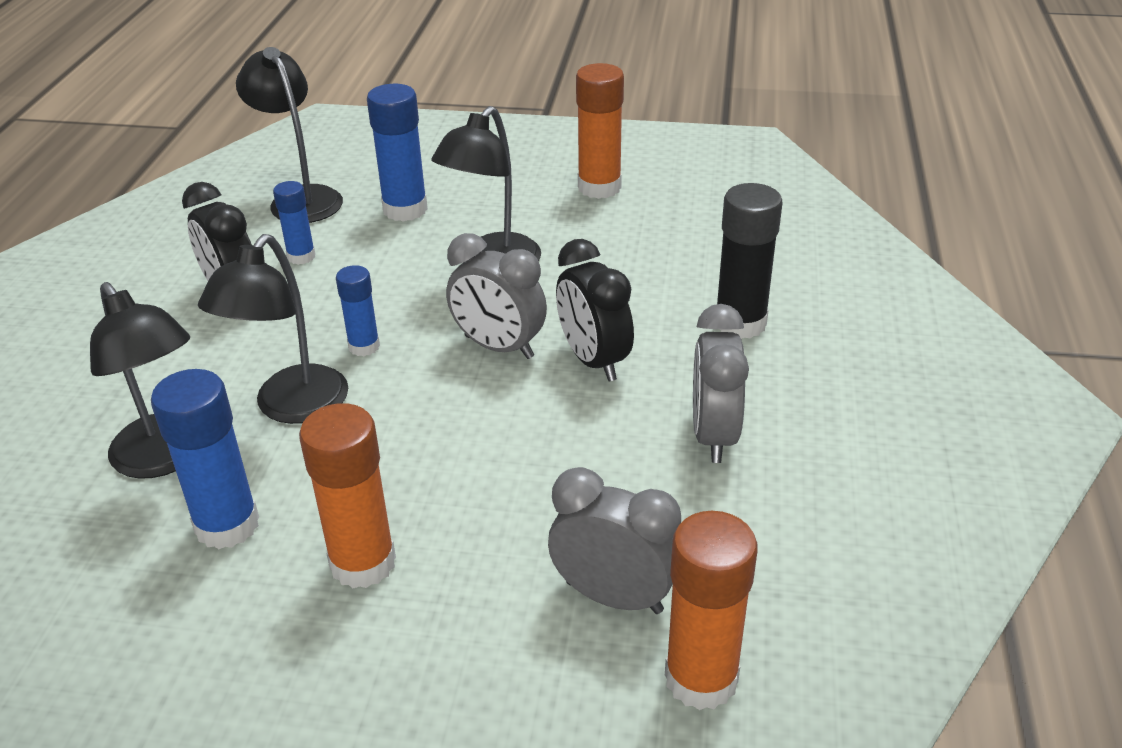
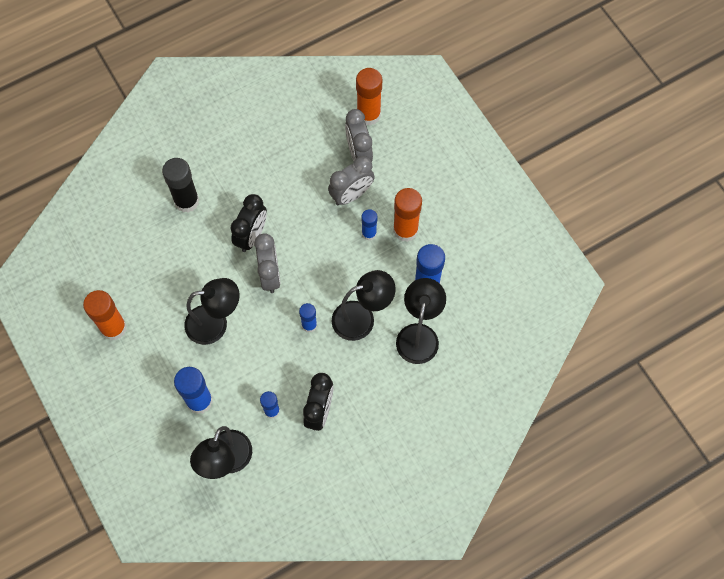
camera: 130 degrees left, 30 degrees up
grey clock [693,304,749,463] -> grey clock moved to [328,156,374,205]
none -> blue glue stick [361,209,378,241]

